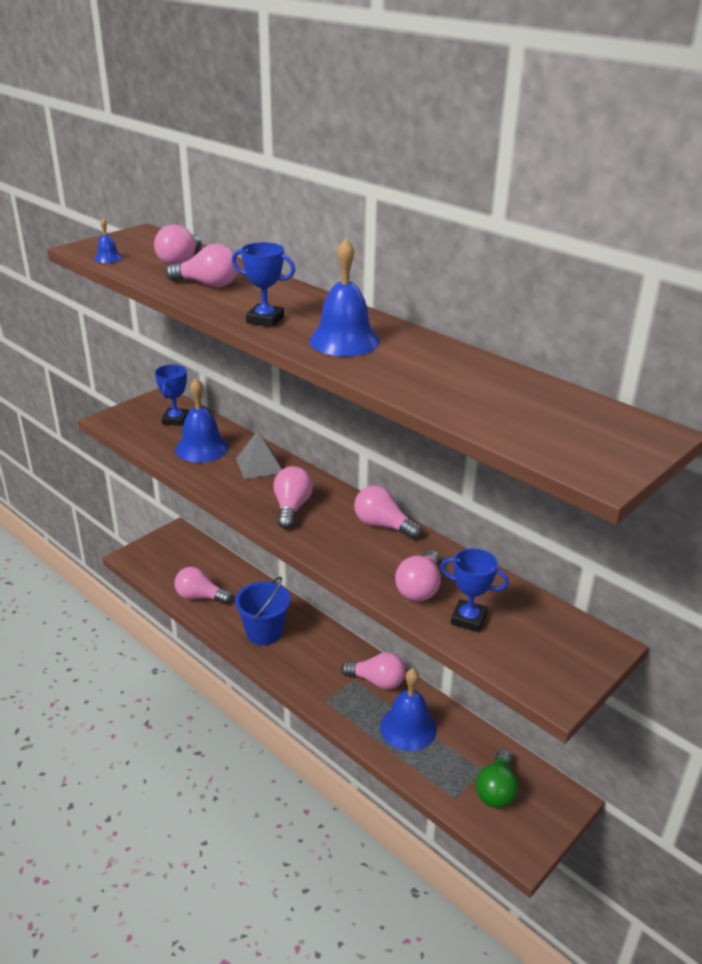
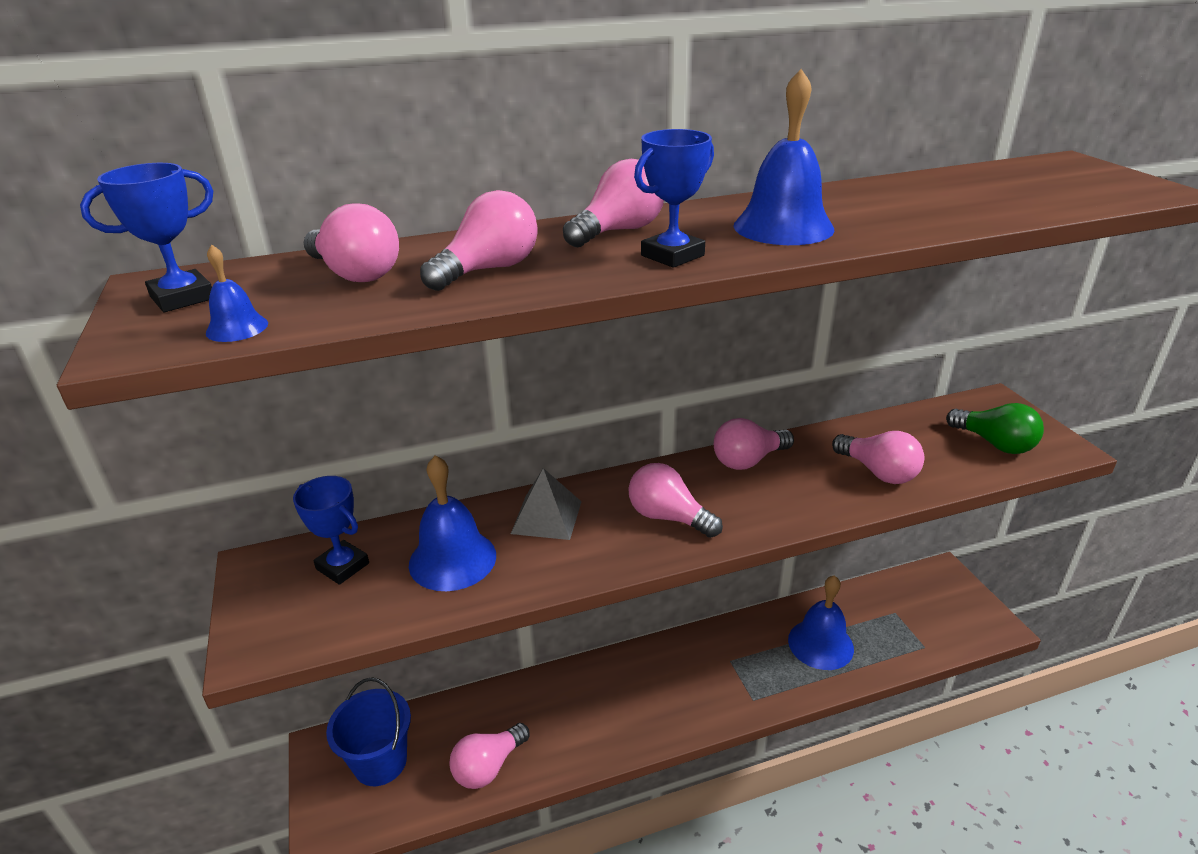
camera: 60 degrees left, 0 degrees up
blue bucket [235,577,290,645] -> blue bucket moved to [326,677,411,786]
pink light bulb [341,652,406,689] -> pink light bulb moved to [563,159,664,247]
blue trophy [440,548,509,632] -> blue trophy moved to [80,163,213,312]
green light bulb [476,749,518,808] -> green light bulb moved to [946,403,1044,454]

